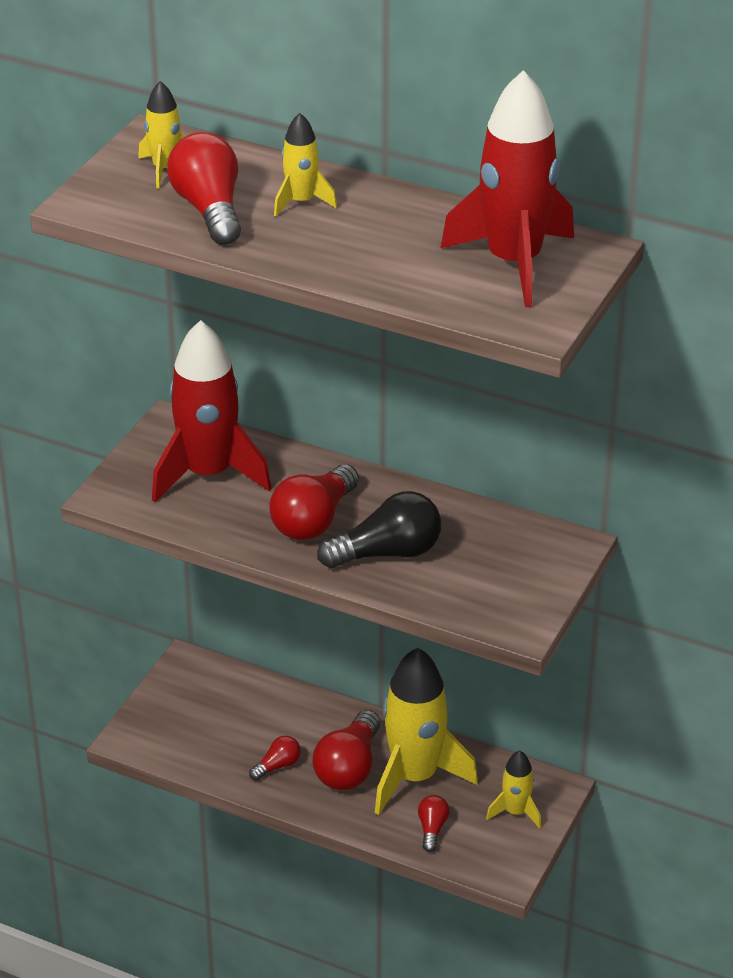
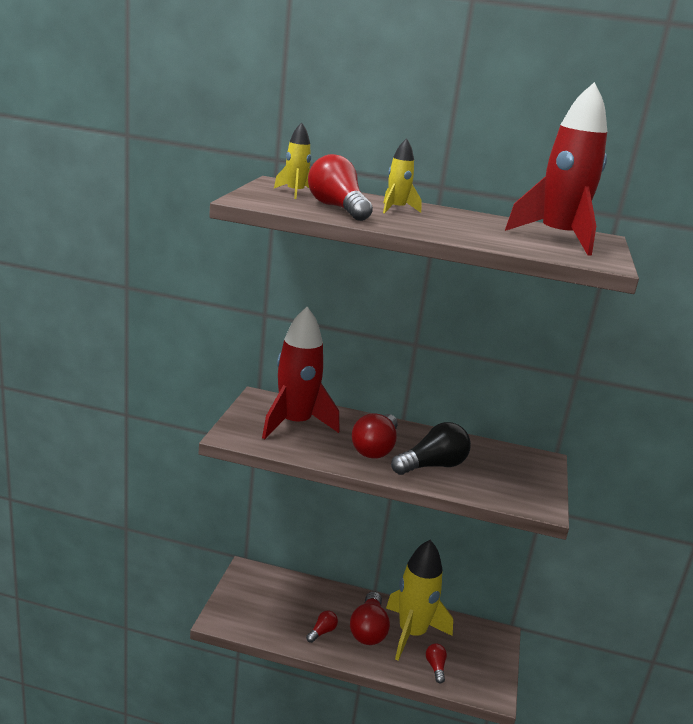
camera: 15 degrees left, 15 degrees down
yellow rocket [486,750,541,828] -> none

